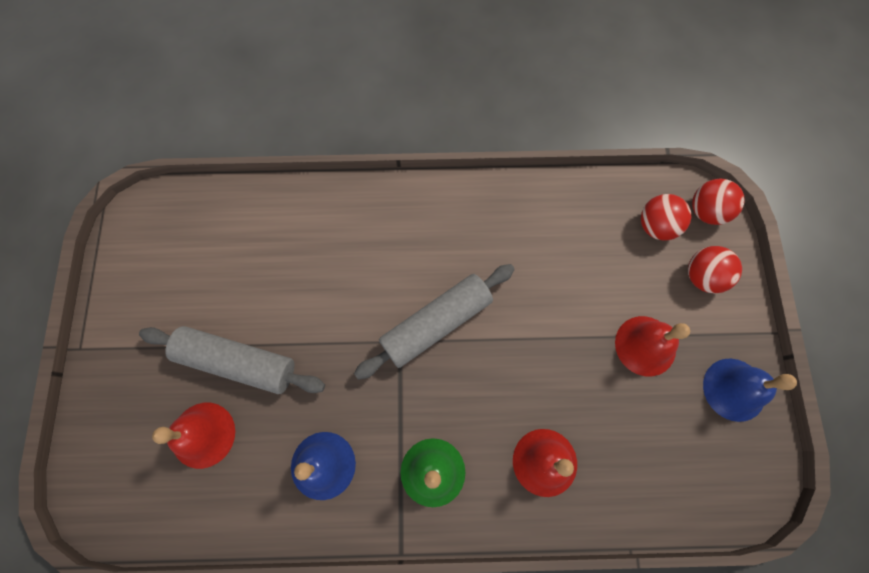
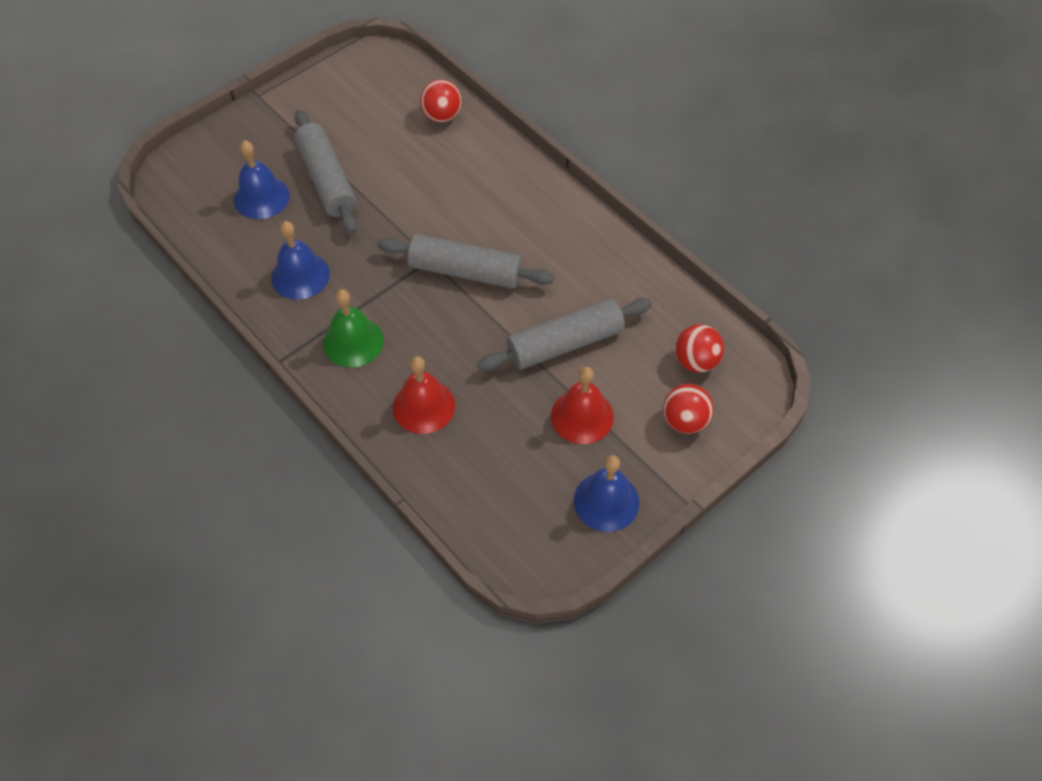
camera: 50 degrees right, 15 degrees down
red bell [152,403,235,469] -> blue bell [234,140,290,219]
red ball [692,179,745,225] -> red ball moved to [420,79,462,123]
none -> grey rolling pin [477,298,652,371]

